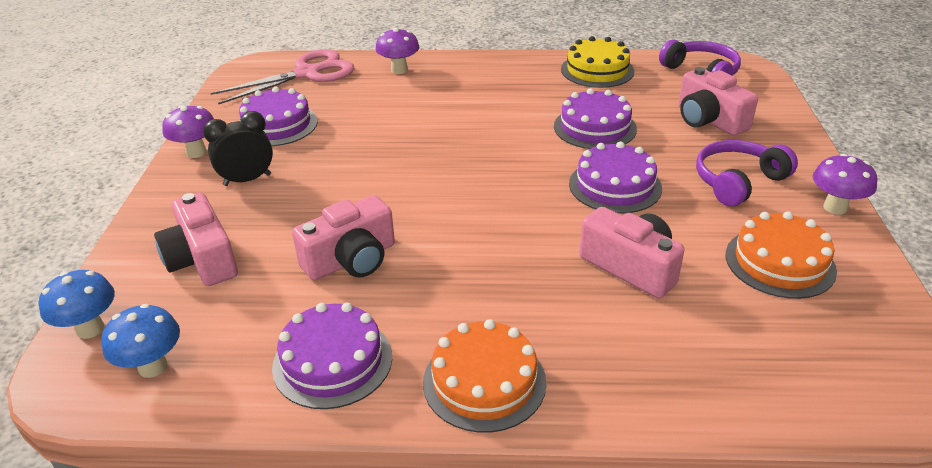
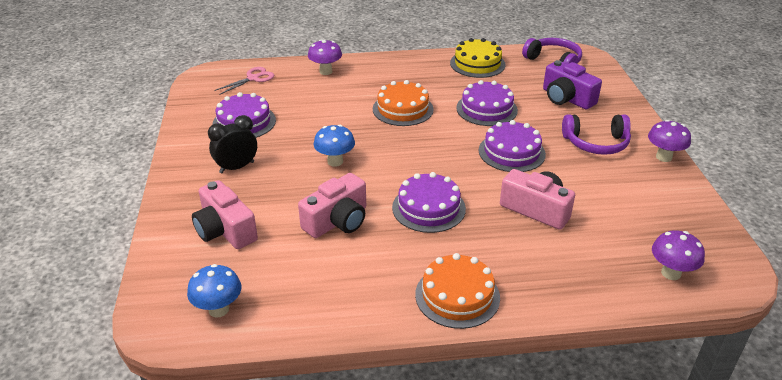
camera: 10 degrees left, 0 degrees up
blue mushroom [39,270,115,339] -> blue mushroom moved to [314,125,355,167]
purple mushroom [162,105,214,158] -> purple mushroom moved to [652,230,705,280]
pink scissors [211,49,355,104] -> pink scissors [214,67,274,95], size x0.56
purple cake [272,303,392,409] -> purple cake moved to [392,172,466,233]
pink camera [678,67,758,136] -> purple camera [543,60,602,109]
purple headphones [696,140,798,207] -> purple headphones turned 135 degrees counterclockwise [562,114,631,155]
orange cake [726,211,837,299] -> orange cake moved to [373,80,434,126]

